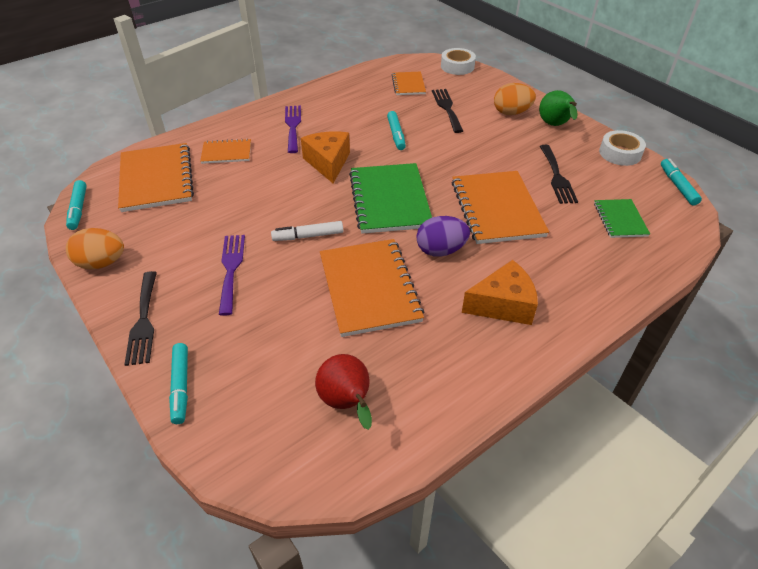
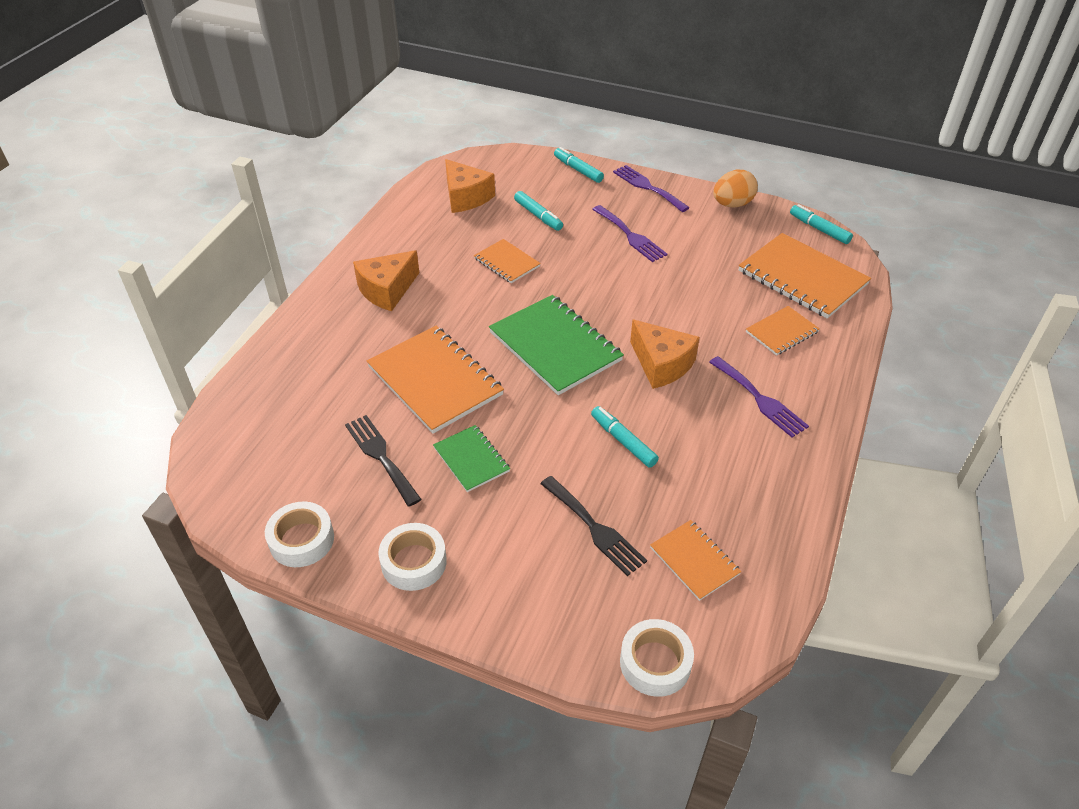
camera: 150 degrees right, 0 degrees up
black fork [124,271,157,366] -> purple fork [613,165,690,212]
white marker [271,221,343,241] -> none
red pear [315,354,372,430] -> orange cheese [445,159,495,213]
orange notebook [320,239,424,337] -> orange notebook [474,239,541,283], size x0.54
purple egg [416,216,470,257] -> none
orange egg [494,83,536,115] -> none
green pear [539,90,578,126] -> white tape [378,523,447,591]
green notebook [594,199,650,238] -> green notebook moved to [433,425,510,492]
turquoise marker [661,159,702,206] -> turquoise marker moved to [514,191,563,231]

